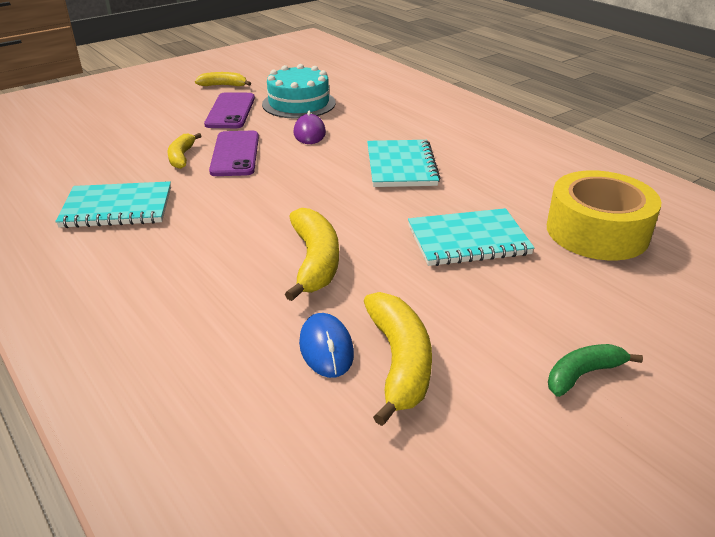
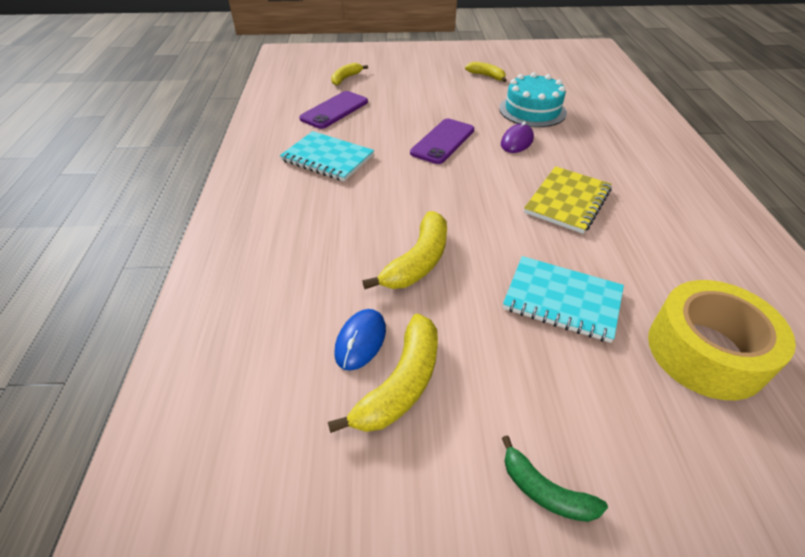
camera: 35 degrees right, 10 degrees up
yellow banana [168,133,202,169] -> yellow banana moved to [331,63,368,85]
purple phone [204,92,255,128] -> purple phone moved to [299,91,368,129]
turquoise notebook [367,140,441,187] -> yellow notebook [524,166,612,234]
green banana [548,344,643,397] -> green banana turned 150 degrees counterclockwise [502,435,608,522]

